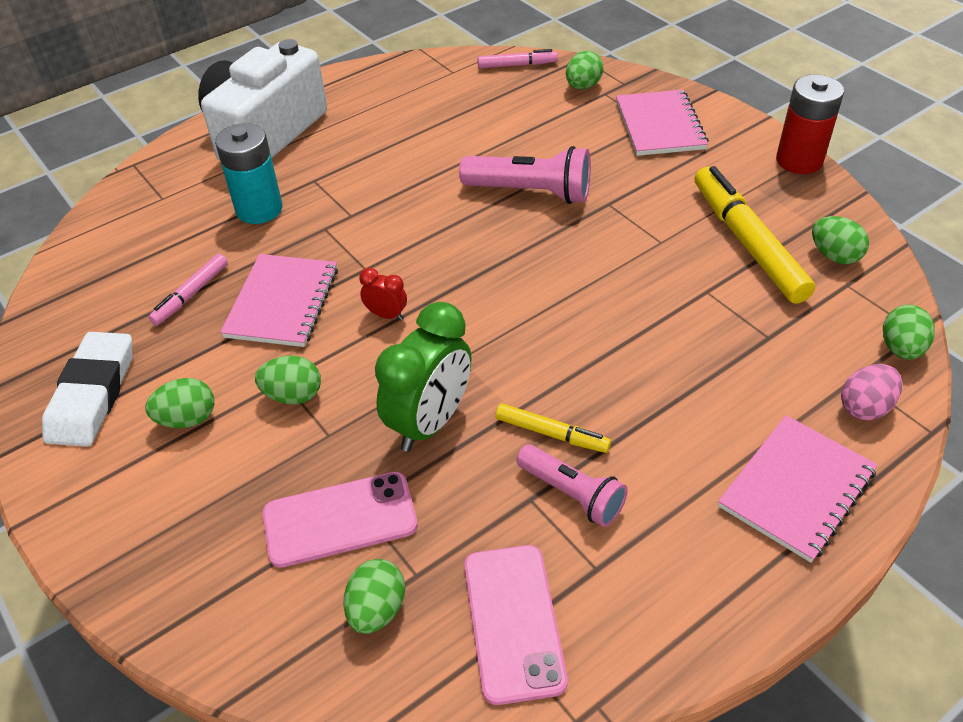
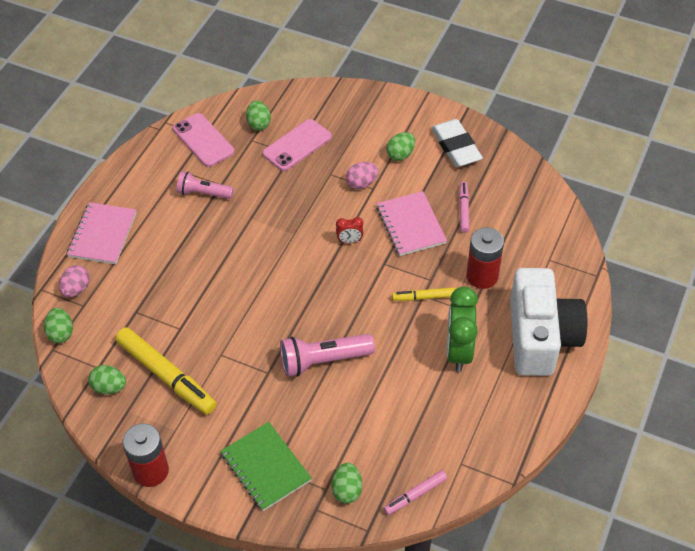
camera: 150 degrees right, 5 degrees up
turquoise battery [215,123,282,224] -> red battery [466,227,504,289]
green egg [255,355,321,404] -> pink egg [346,162,378,189]
green clock [375,302,471,451] -> green clock moved to [447,286,478,372]
yellow marker [495,403,611,453] -> yellow marker moved to [392,287,456,301]
pink notebook [616,90,709,156] -> green notebook [221,422,312,511]

